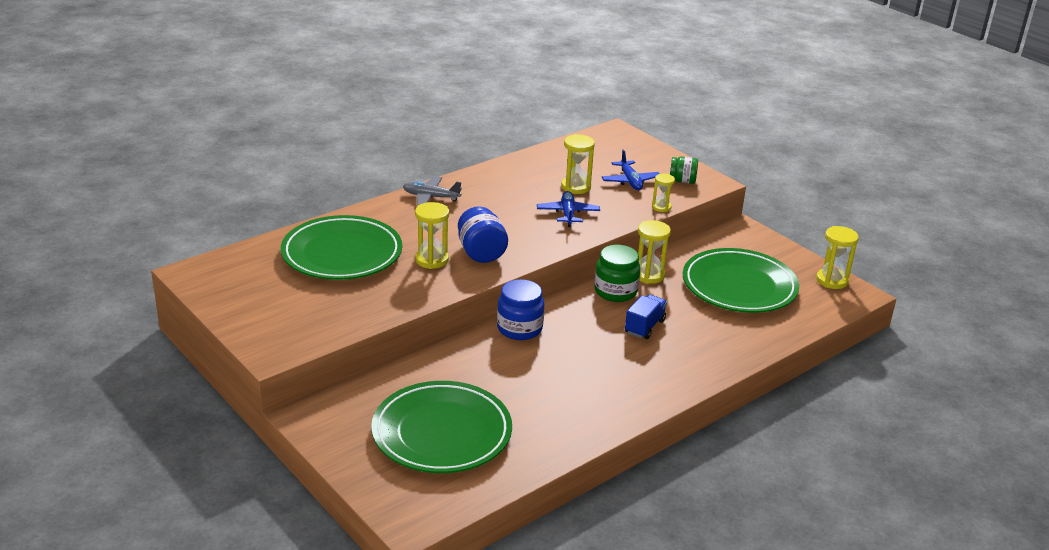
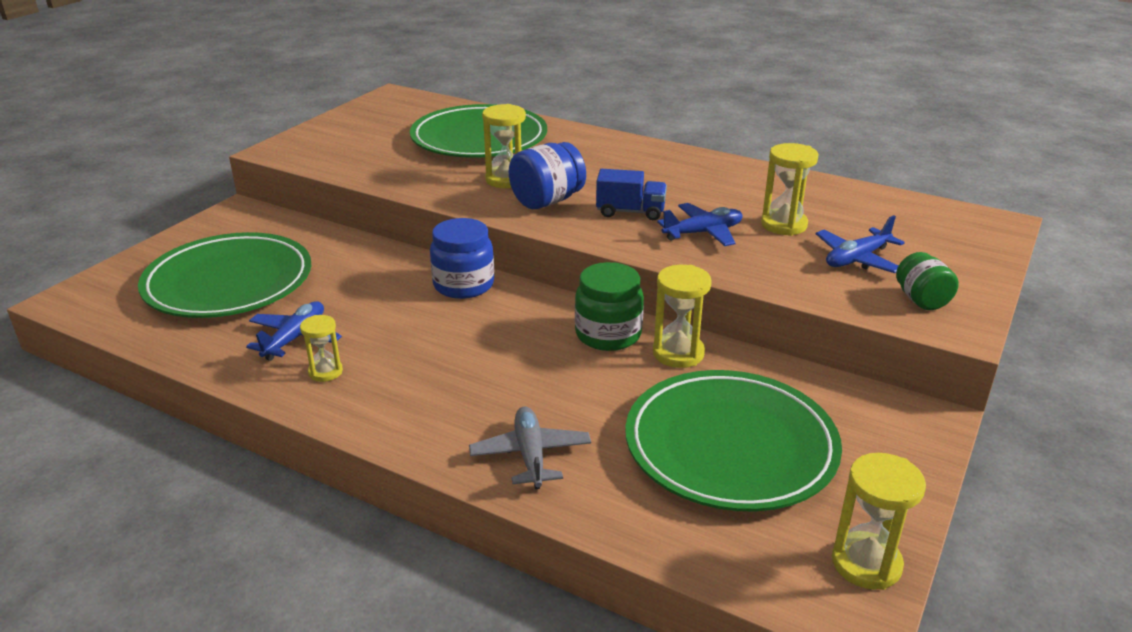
camera: 70 degrees right, 0 degrees up
grey plane [403,176,462,206] -> grey plane moved to [469,407,591,489]
blue truck [625,295,667,339] -> blue truck moved to [596,169,667,220]
yellow hourglass [652,174,675,212] -> yellow hourglass moved to [300,315,343,382]
none -> blue plane [246,301,342,361]

